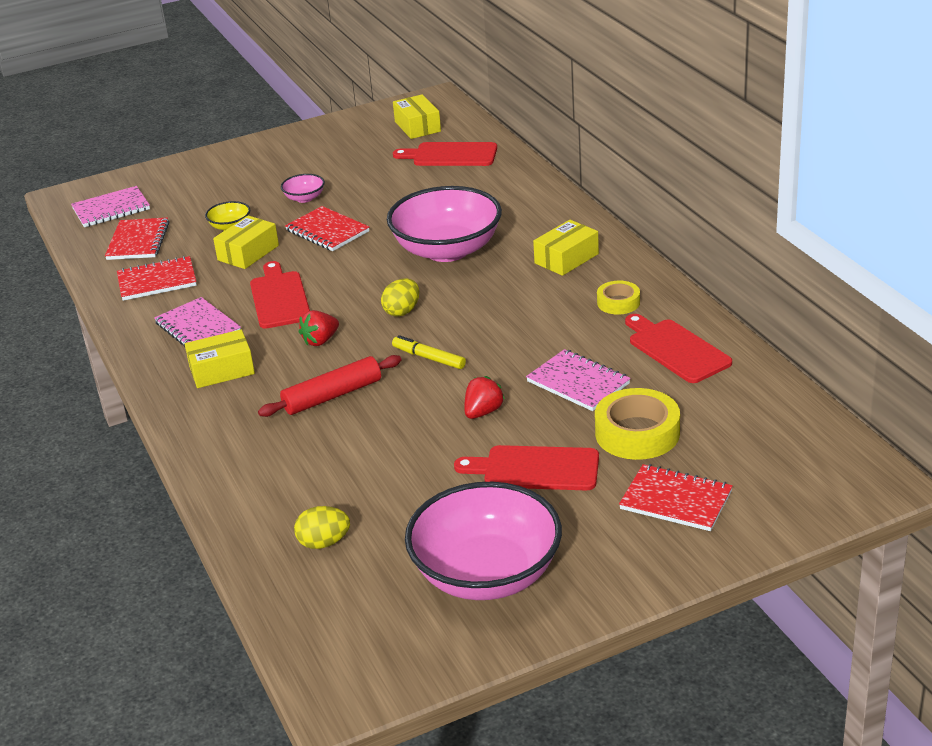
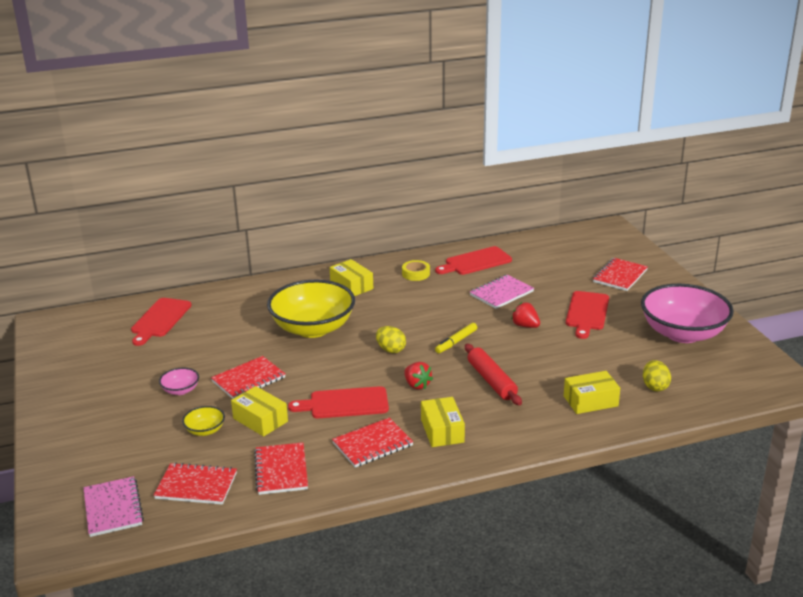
camera: 85 degrees left, 5 degrees down
pink notebook [154,297,241,347] -> red notebook [332,418,413,468]
pink bowl [387,186,502,262] -> yellow bowl [267,280,355,338]
yellow box [393,94,441,139] -> yellow box moved to [564,371,620,414]
yellow tape [595,388,680,460] -> none

